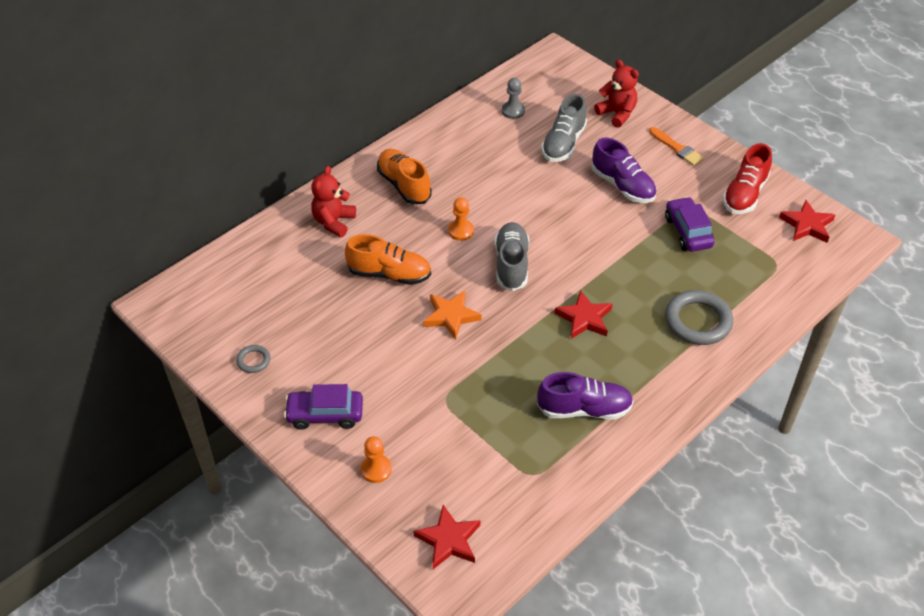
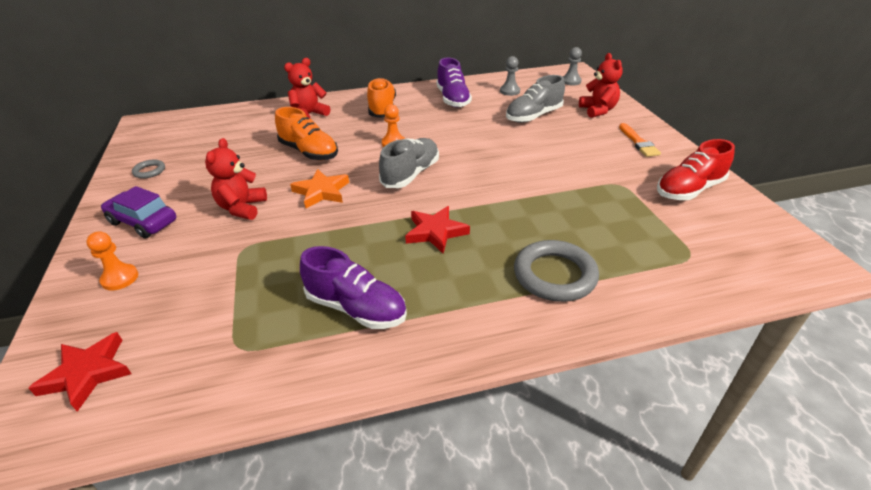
camera: 30 degrees right, 10 degrees down
purple shoe [591,138,657,203] -> purple shoe moved to [437,58,472,108]
purple car [665,197,715,252] -> none
red star [779,200,835,243] -> none
none -> red teddy bear [205,138,267,220]
none -> grey pawn [563,47,582,85]

